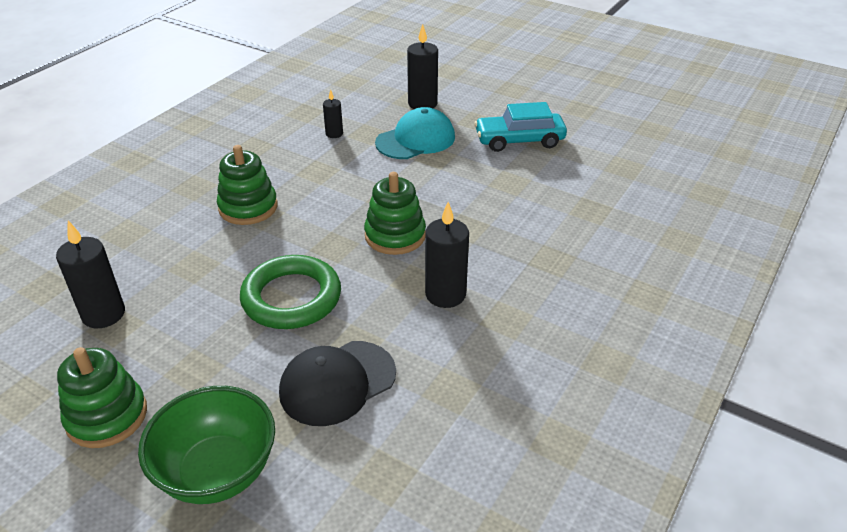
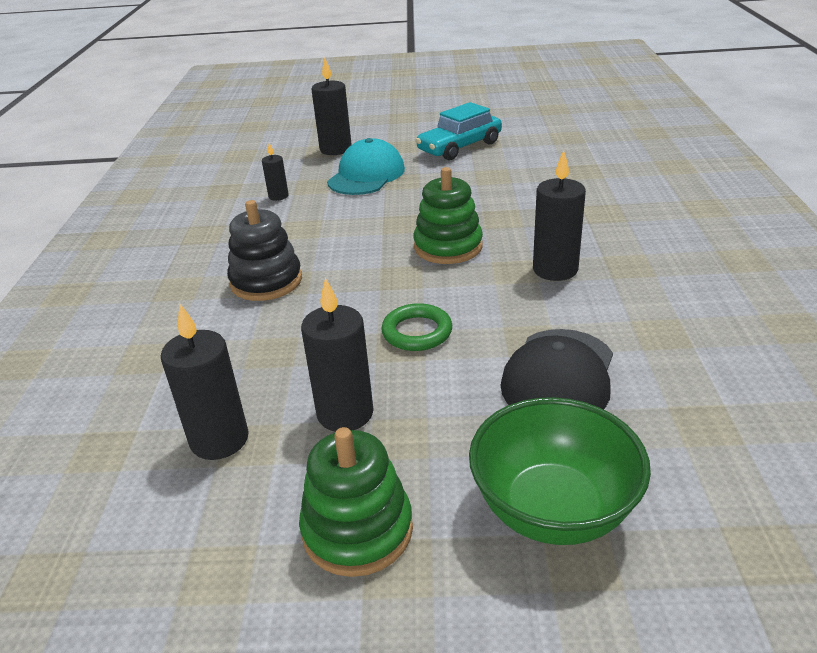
camera: 30 degrees left, 5 degrees down
green stacking toy [217,145,278,225] -> black stacking toy [227,200,302,301]
green ring [240,255,341,329] -> green ring [381,303,452,351], size x0.58
none -> black candle [301,278,374,432]

